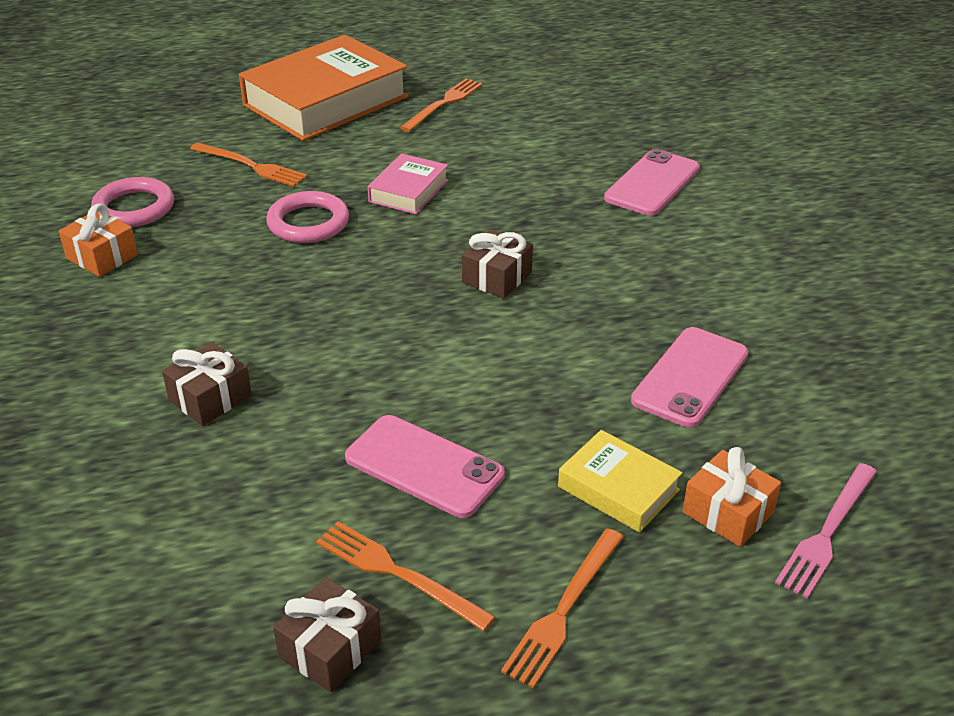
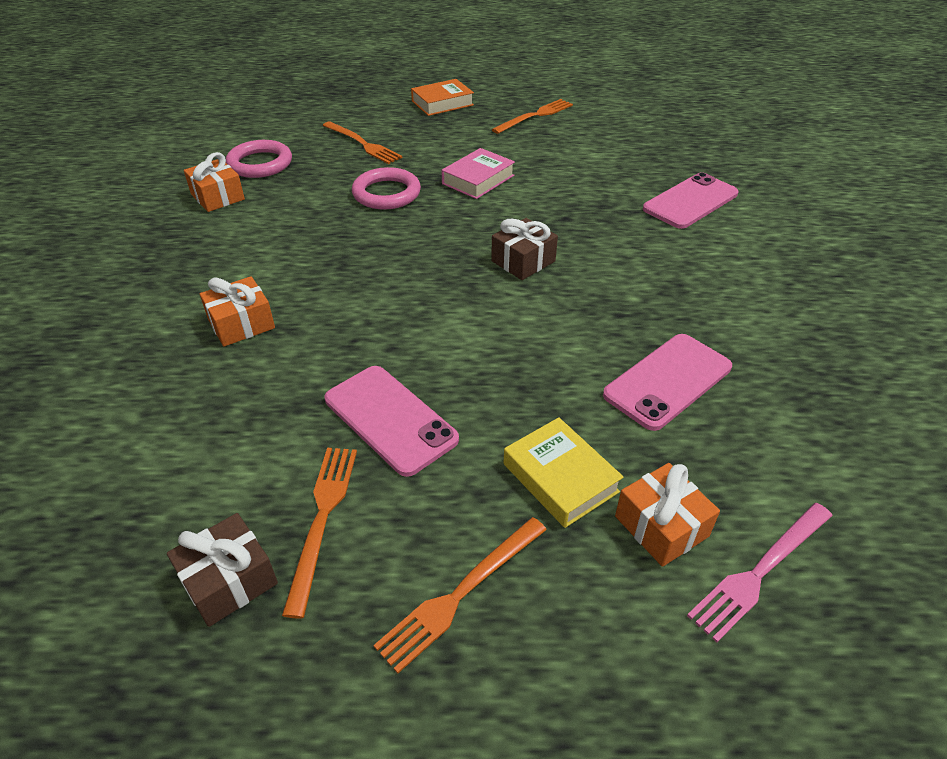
camera: 15 degrees right, 5 degrees up
brown gift [162,342,252,426] -> orange gift [200,276,275,347]
orange book [239,35,409,141] -> orange book [411,79,474,116], size x0.47
orange fork [316,521,496,631] -> orange fork turned 45 degrees clockwise [282,448,357,619]

